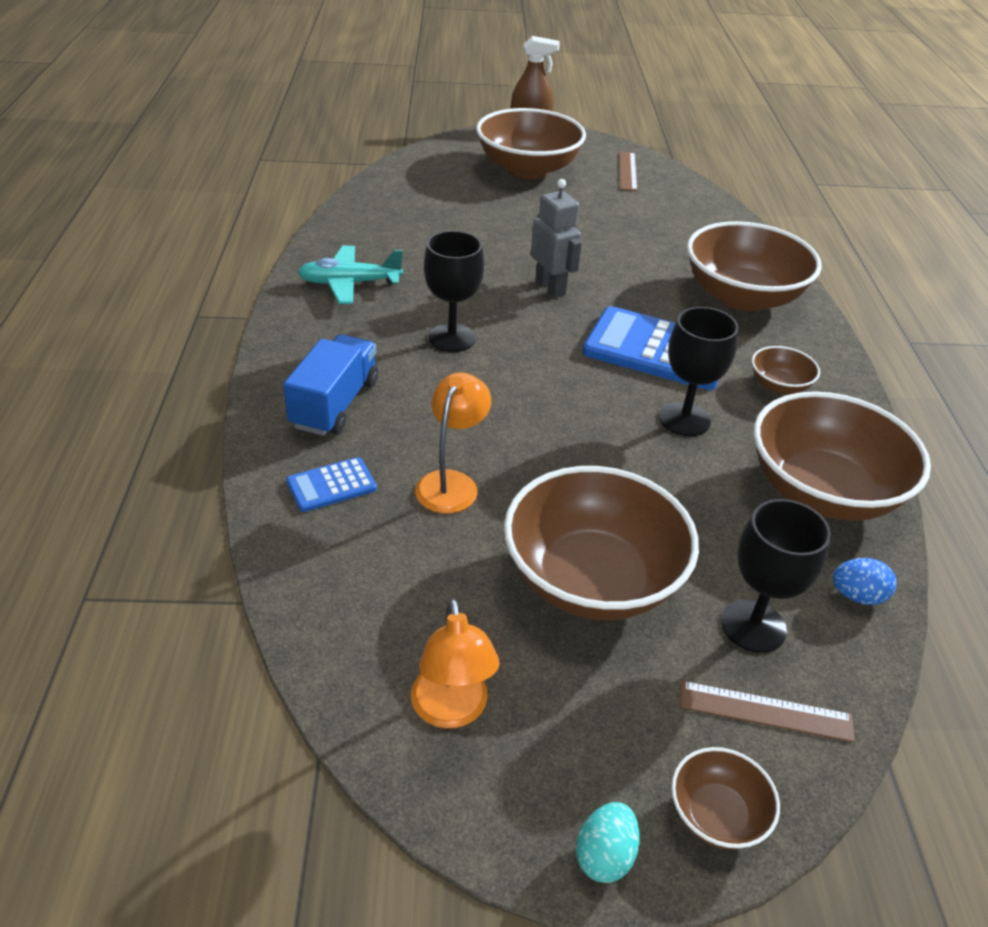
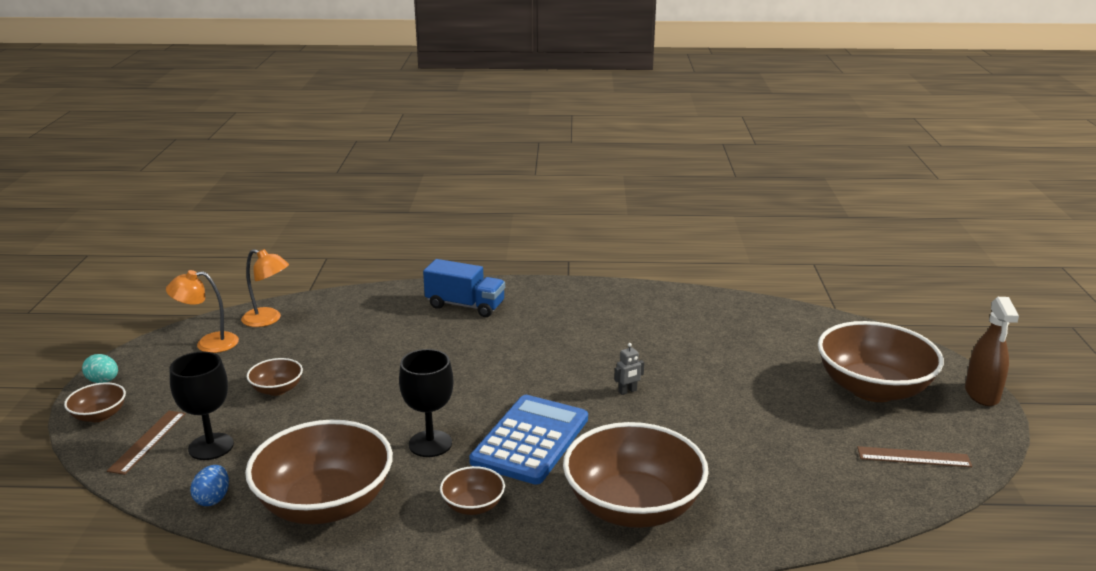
camera: 95 degrees right, 15 degrees down
blue calculator [286,457,377,512] -> none
turquoise plane [298,246,403,304] -> none
orange lamp [415,372,491,513] -> orange lamp moved to [241,249,289,327]
black goblet [424,231,484,352] -> none
brown bowl [504,466,699,620] -> brown bowl [247,358,303,396], size x0.46
grey robot [531,179,582,298] -> grey robot [614,343,644,395], size x0.53

